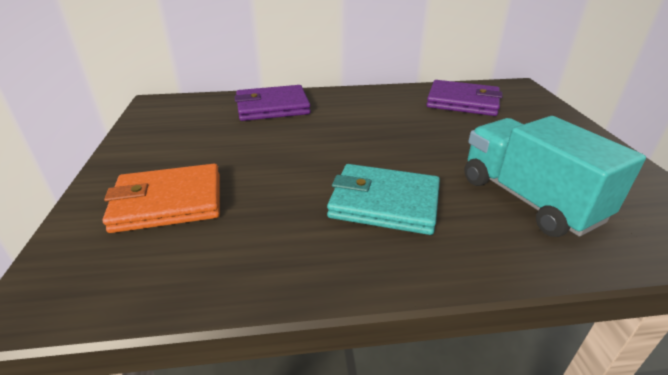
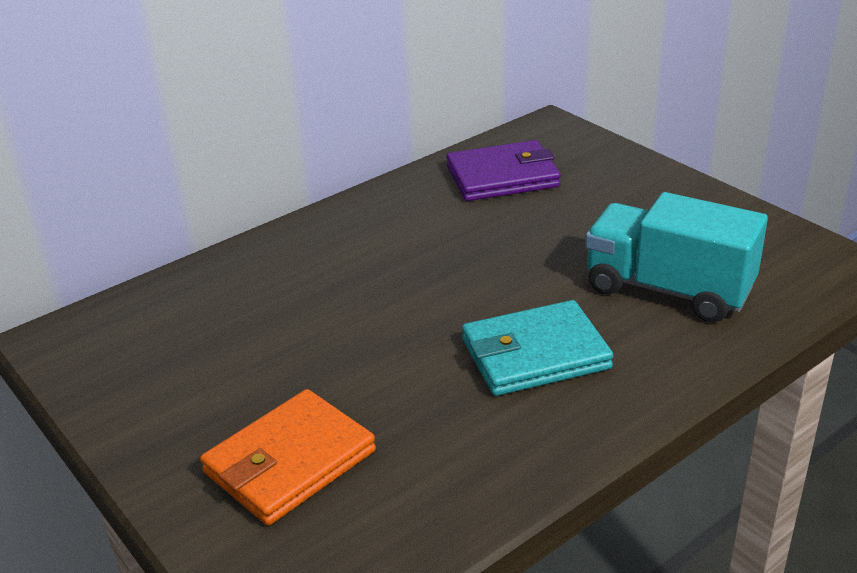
camera: 30 degrees left, 0 degrees up
purple wallet [235,85,311,121] -> none

